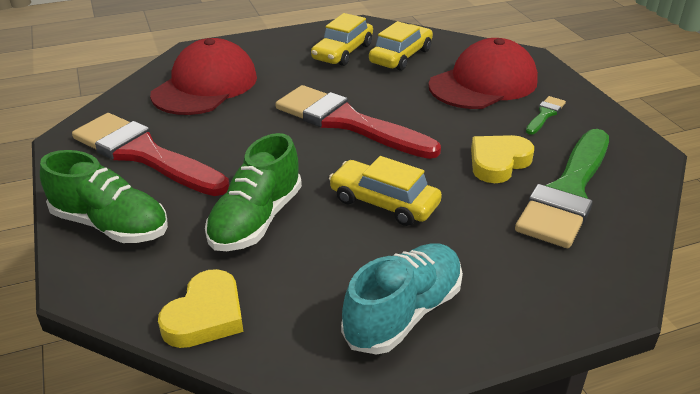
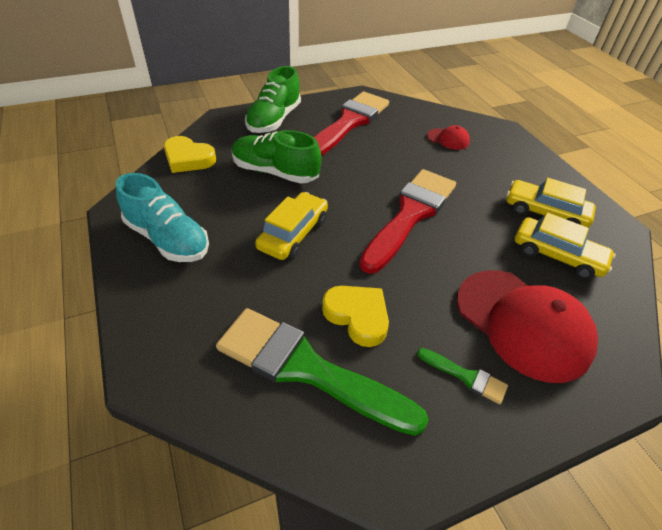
camera: 85 degrees right, 10 degrees up
red cap [150,38,257,115] -> red cap [427,125,470,150], size x0.45

